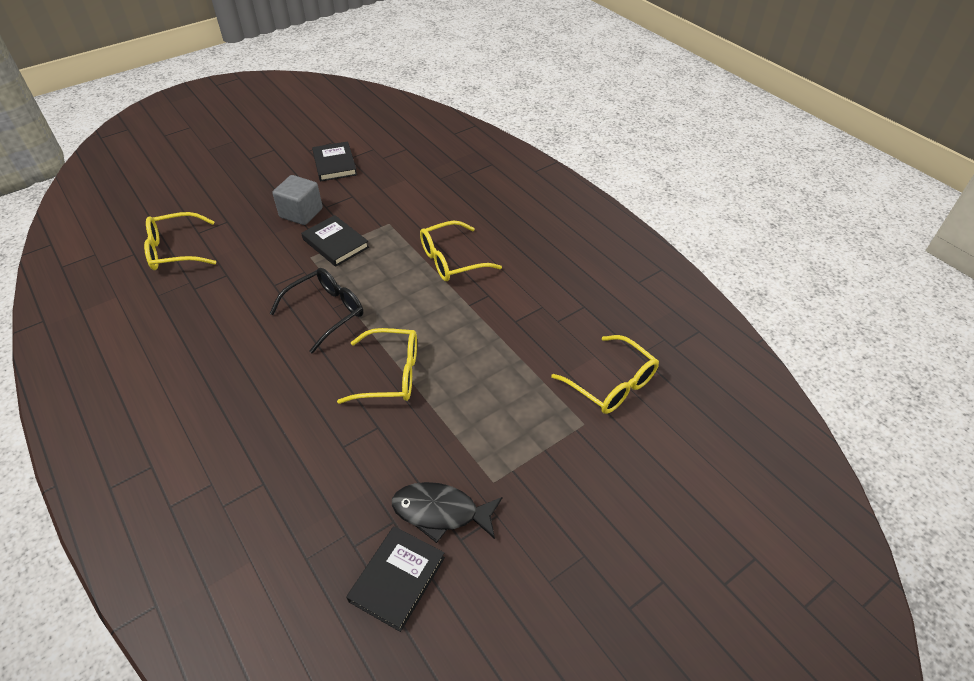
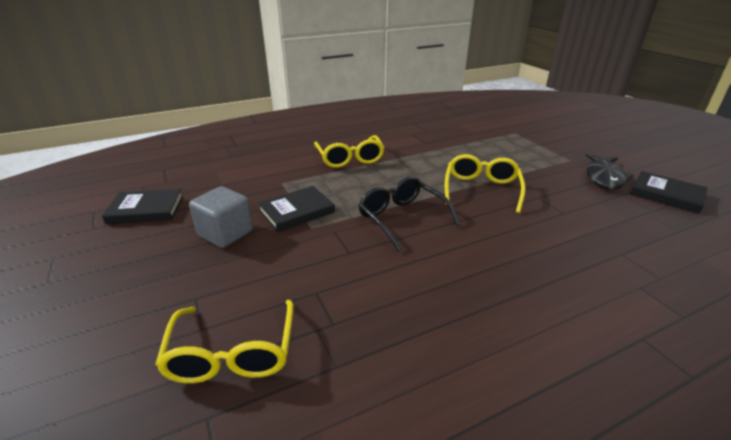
camera: 80 degrees left, 15 degrees down
yellow glasses [551,335,659,414] -> none

